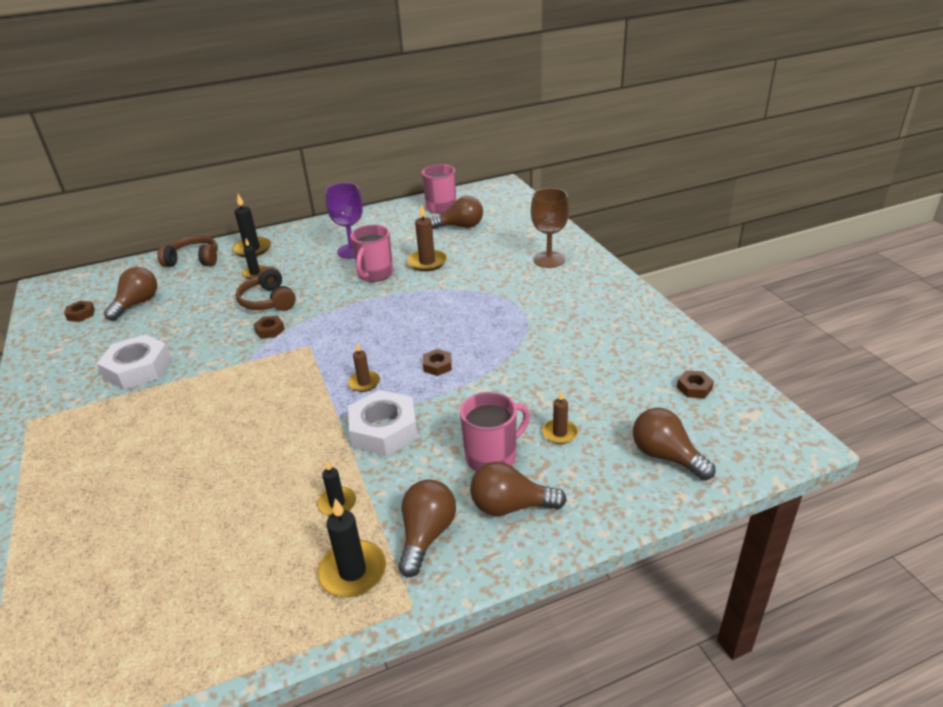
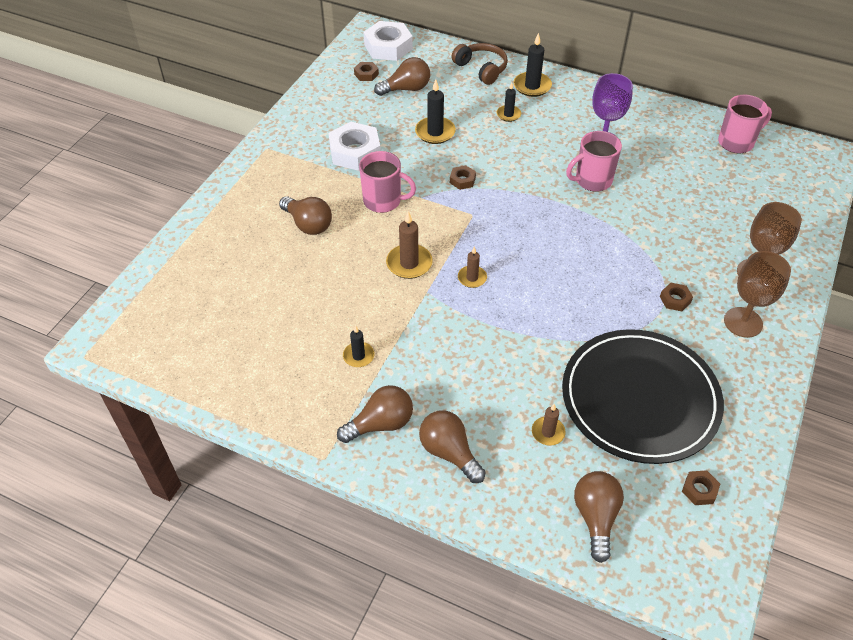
camera: 45 degrees right, 15 degrees up
brown headphones [236,266,296,311] -> none
black candle [317,498,386,597] -> black candle moved to [415,80,456,144]
white nut [348,390,418,456] -> white nut moved to [364,21,413,61]
brown candle [407,203,447,271] -> brown candle moved to [386,211,433,279]
brown nut [423,349,452,376] -> brown nut moved to [660,283,693,311]
brown light bulb [430,196,483,229] -> brown light bulb moved to [279,196,332,235]
pink mug [460,392,530,471] -> pink mug moved to [359,151,416,213]
none -> black plate [562,329,724,464]
none -> brown goblet [724,251,791,338]

